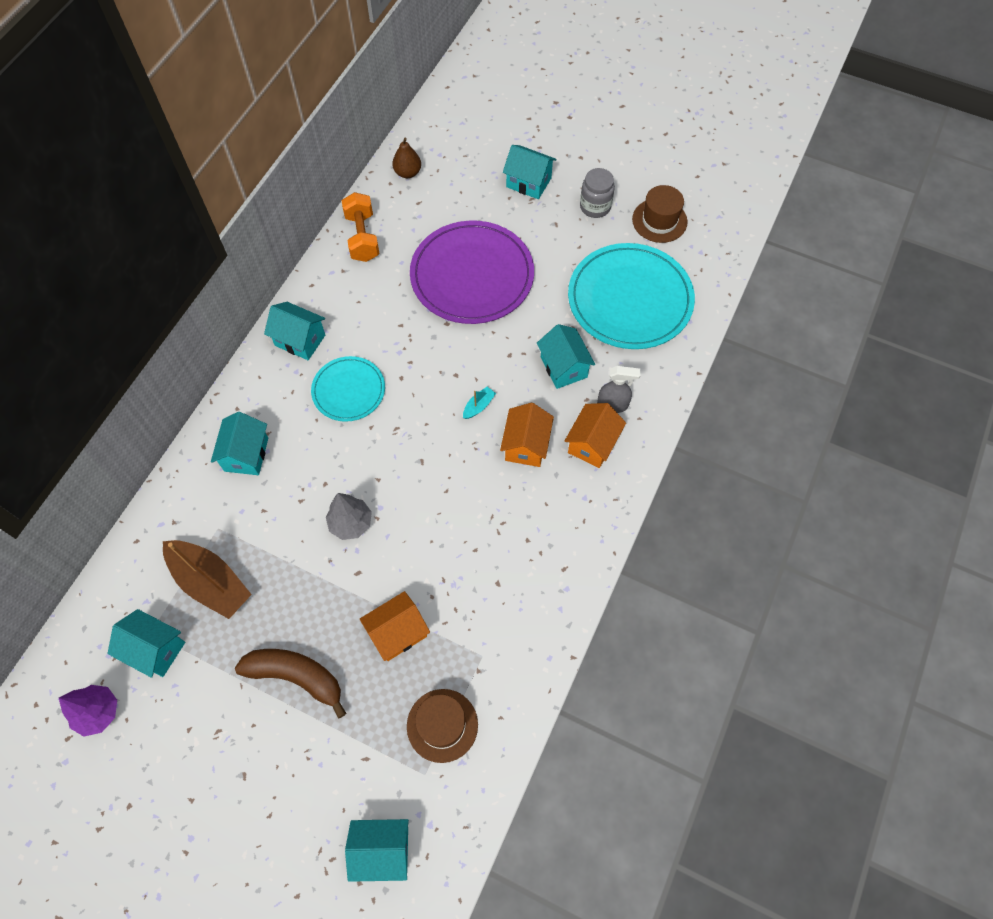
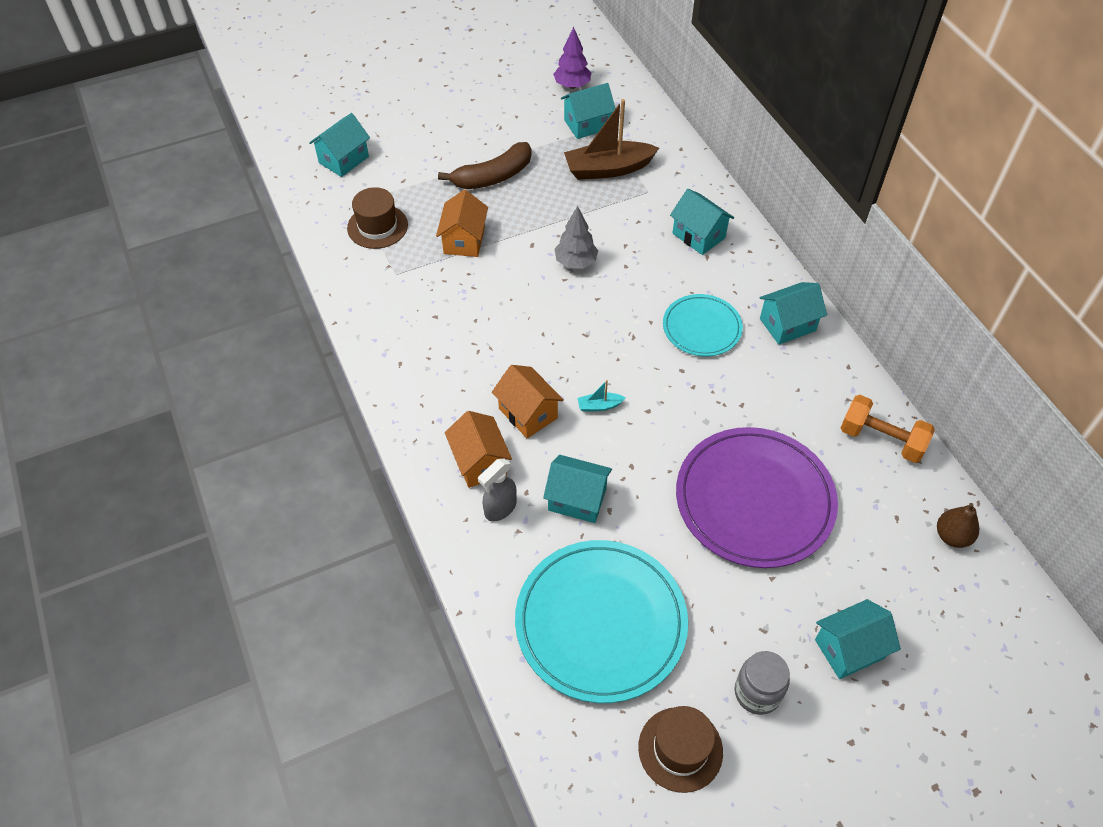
camera: 130 degrees right, 10 degrees down
turquoise boat [463,387,496,419] -> turquoise boat turned 90 degrees clockwise [578,380,626,412]

